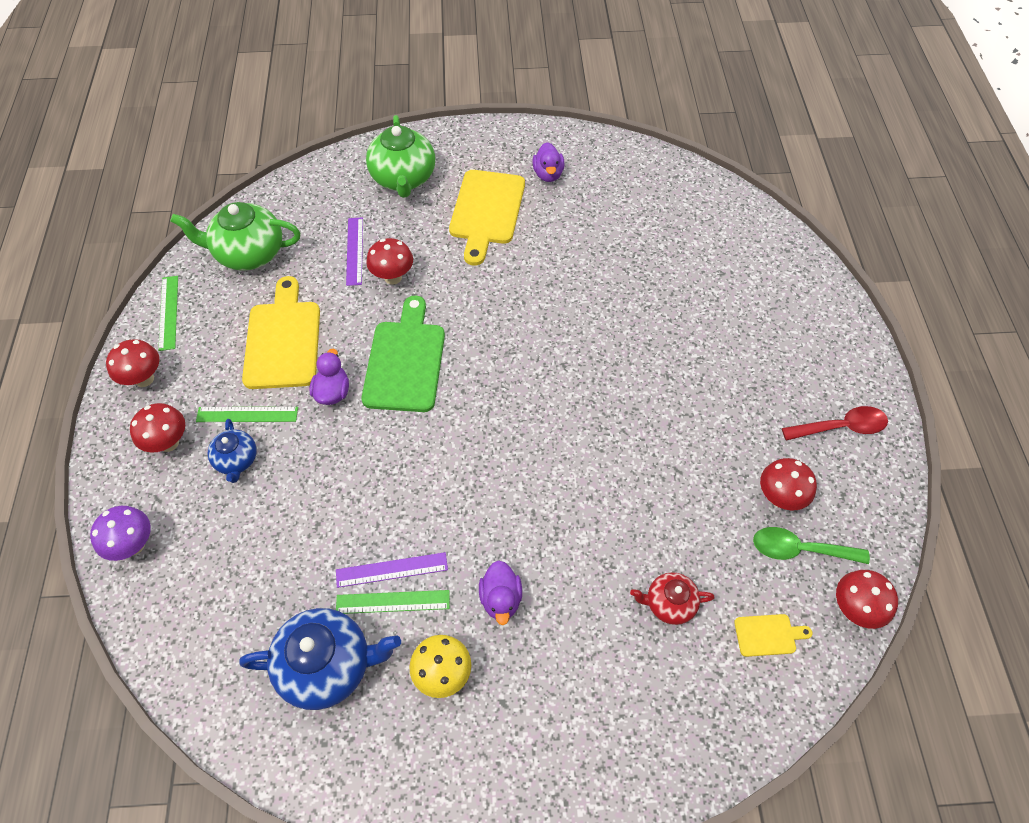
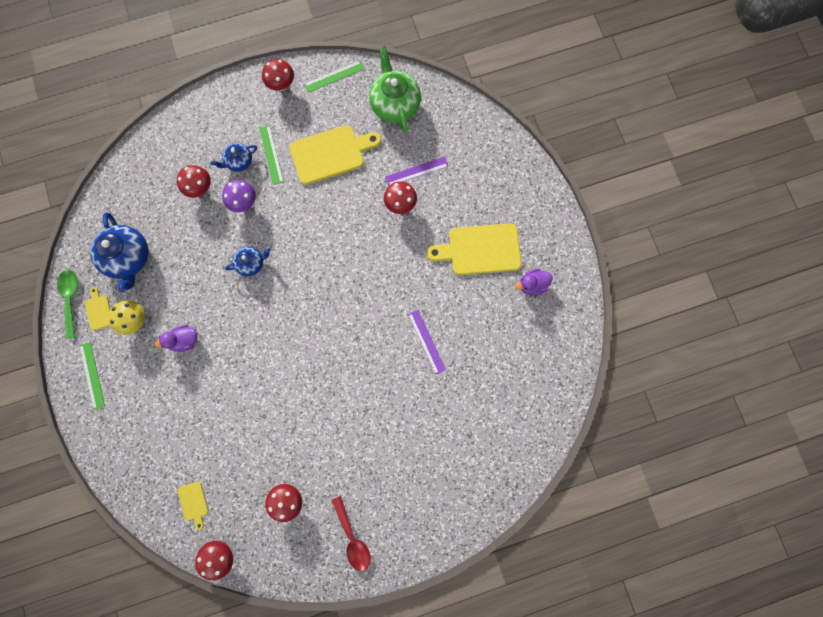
camera: 75 degrees right, 20 degrees up
purple mushroom [90,506,151,561] -> purple mushroom moved to [222,180,256,212]
red mushroom [130,403,185,453] -> red mushroom moved to [177,165,211,198]
purple duck [309,349,349,405] -> none
purple ruler [336,552,448,588] -> purple ruler moved to [408,310,446,375]
green ruler [336,590,450,614] -> green ruler moved to [79,342,105,410]
green cutting board [362,296,445,412] -> none
green teapot [366,115,435,198] -> none
red teapot [630,572,715,625] -> none
green spoon [753,527,870,564] -> green spoon moved to [57,270,78,339]
none -> yellow cutting board [85,287,110,331]
none -> blue teapot [225,247,271,276]

